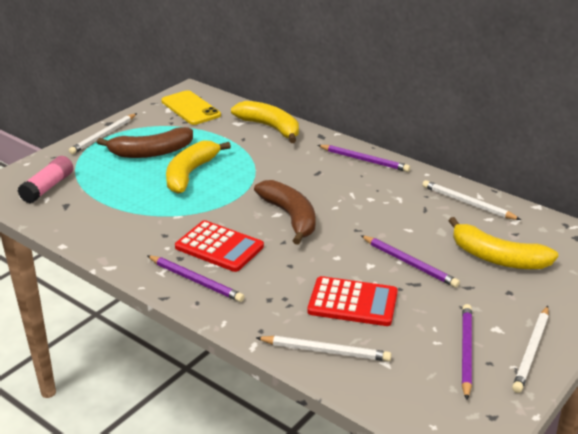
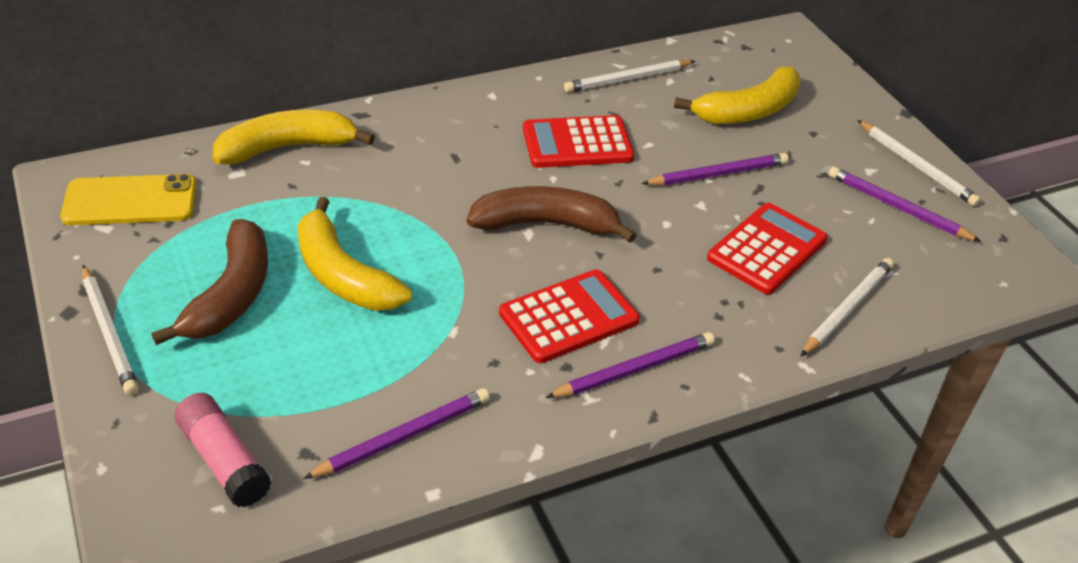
camera: 65 degrees left, 10 degrees up
purple pencil [318,145,410,172] -> purple pencil moved to [303,388,490,479]
none -> red calculator [523,115,634,168]

